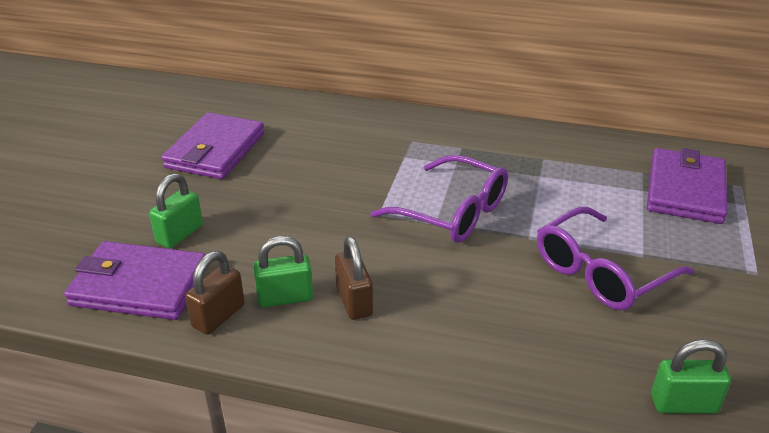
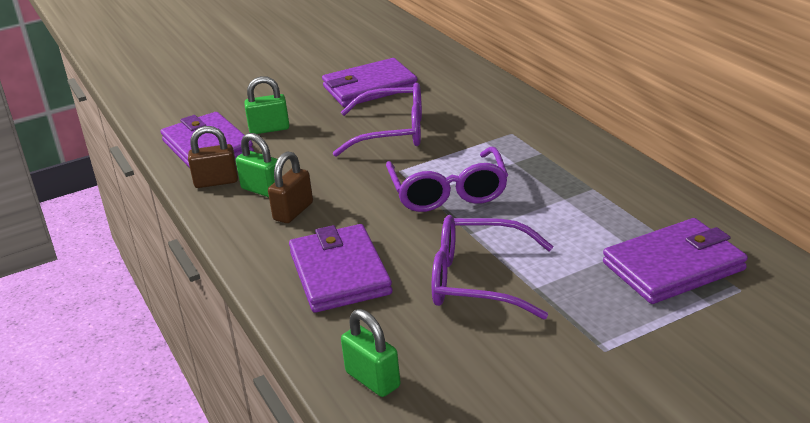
camera: 50 degrees right, 5 degrees down
none -> purple wallet [289,224,393,313]
none -> purple glasses [333,83,422,157]

